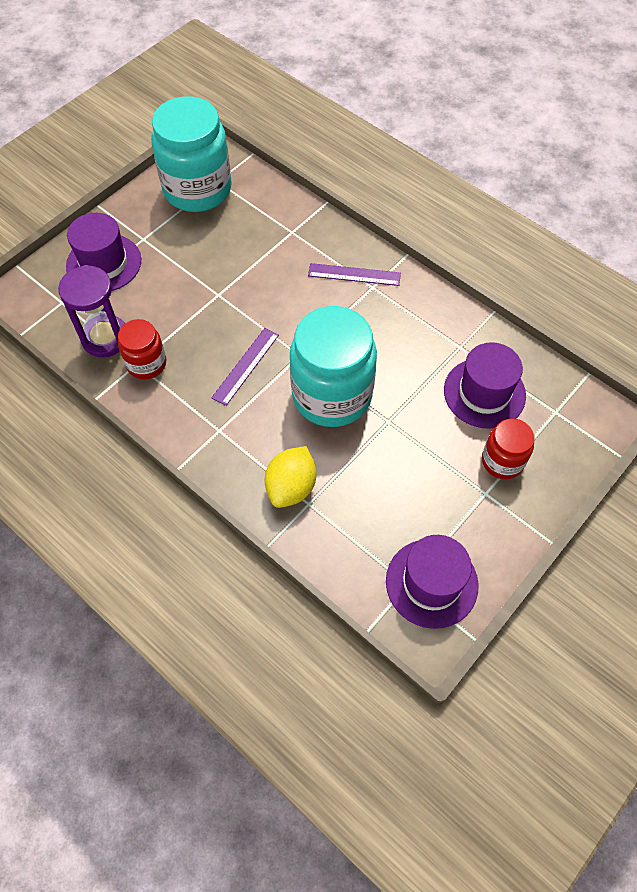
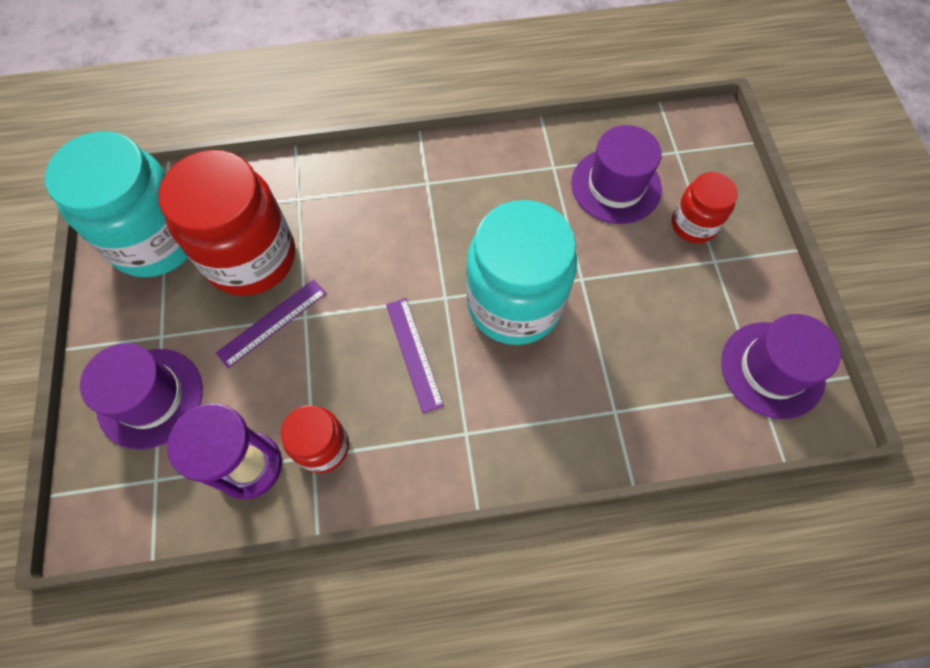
camera: 50 degrees left, 5 degrees up
yellow lemon [265,446,316,508] -> none
purple ruler [308,263,401,286] -> purple ruler moved to [216,279,326,368]
none -> red jar [158,150,295,296]

